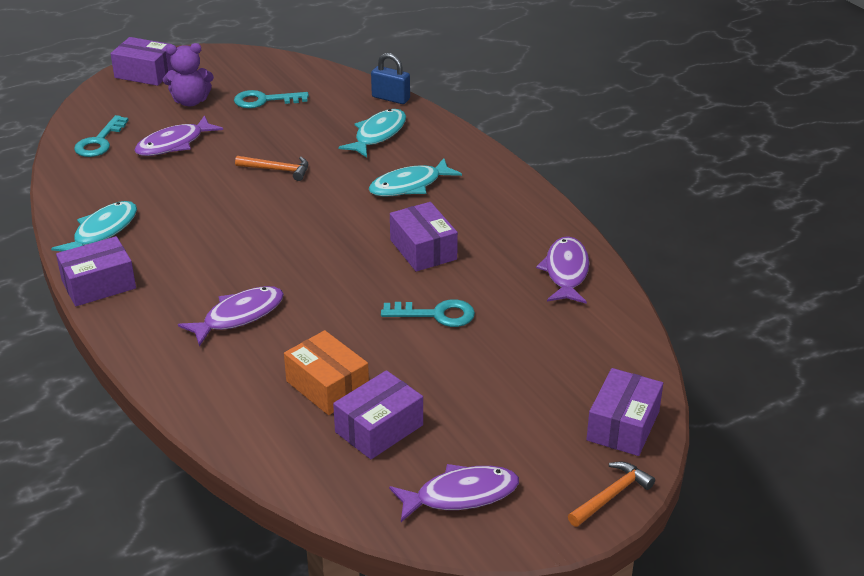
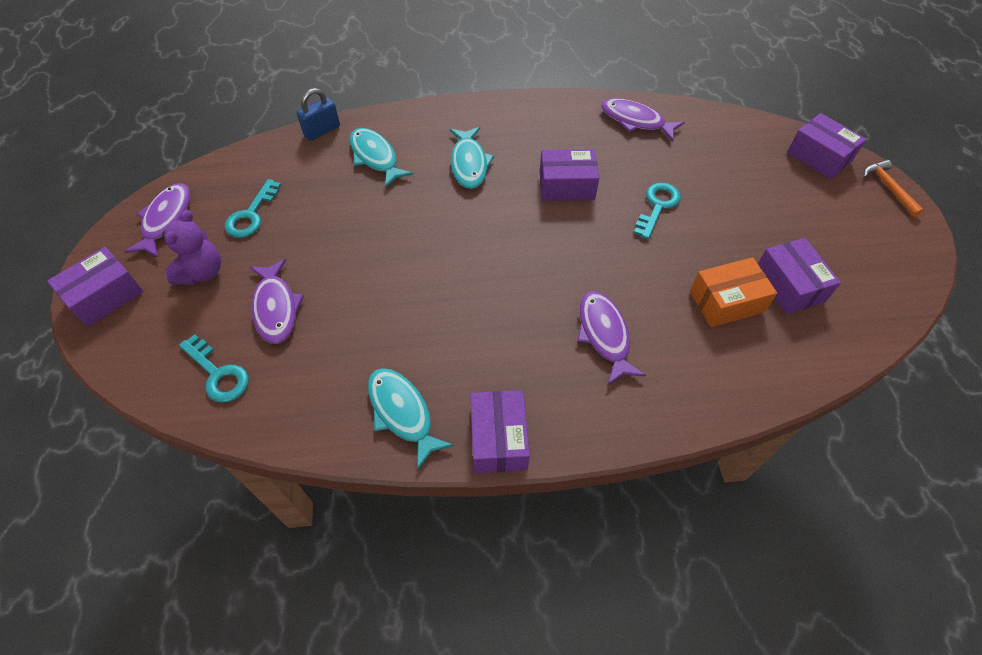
camera: 65 degrees left, 20 degrees up
orange hammer [235,156,308,181] -> none
purple fish [389,464,519,522] -> purple fish moved to [124,183,190,257]

